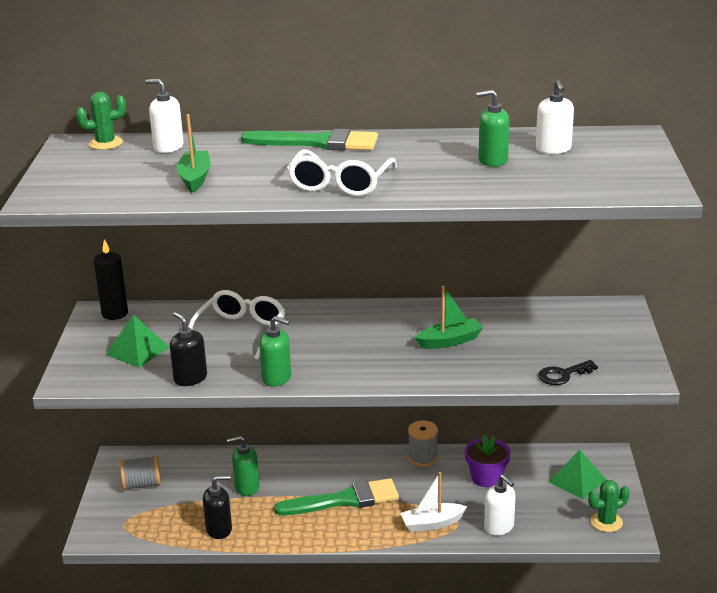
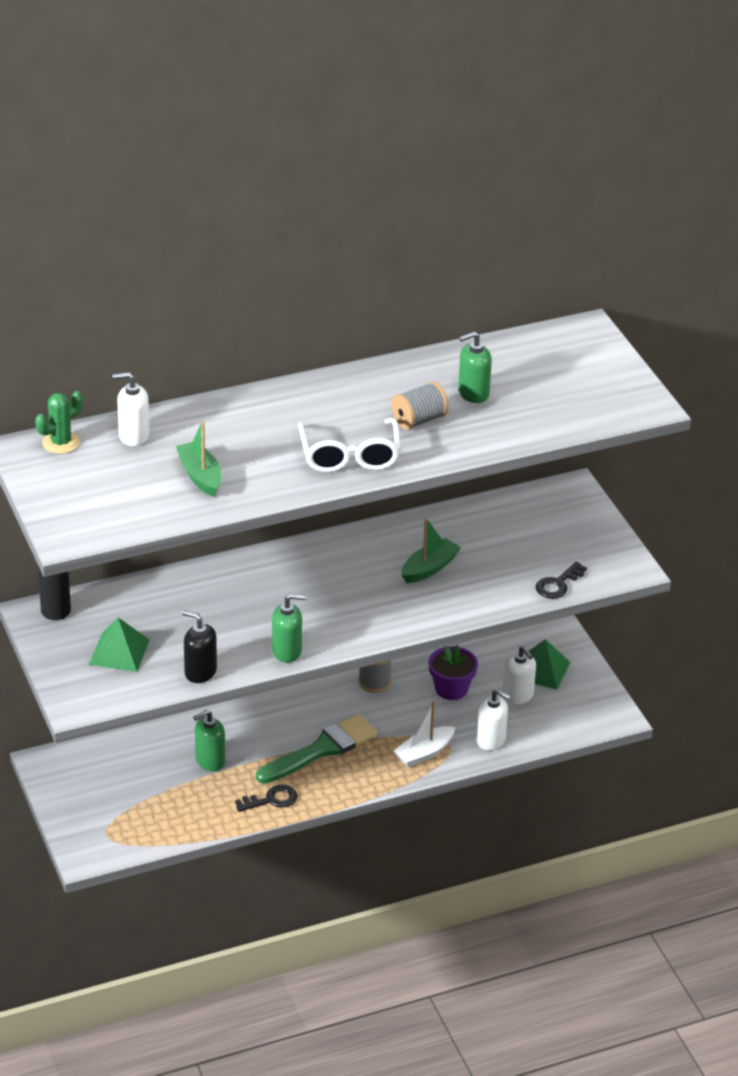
camera: 25 degrees left, 10 degrees up
grey spool [120,455,161,490] -> grey spool moved to [391,381,448,430]
white glasses [188,290,285,360] -> none
black soap dispenser [203,475,232,539] -> none
green brush [241,129,378,151] -> none
white soap dispenser [536,80,574,154] -> white soap dispenser moved to [502,646,536,705]
green cactus [588,480,630,532] -> none
none -> black key [235,784,298,812]

